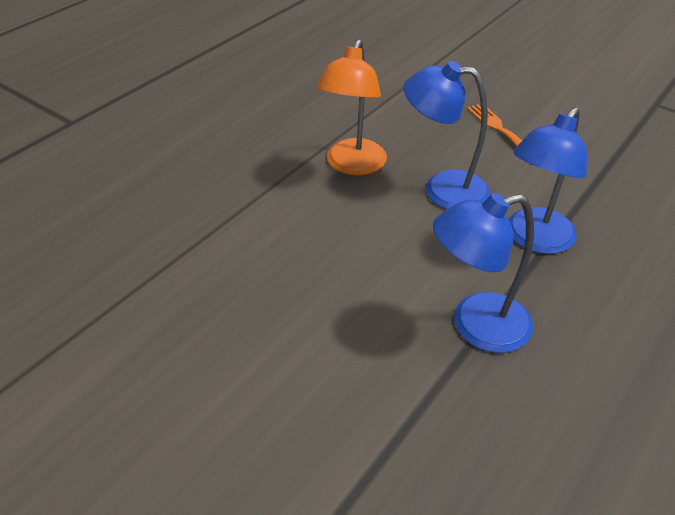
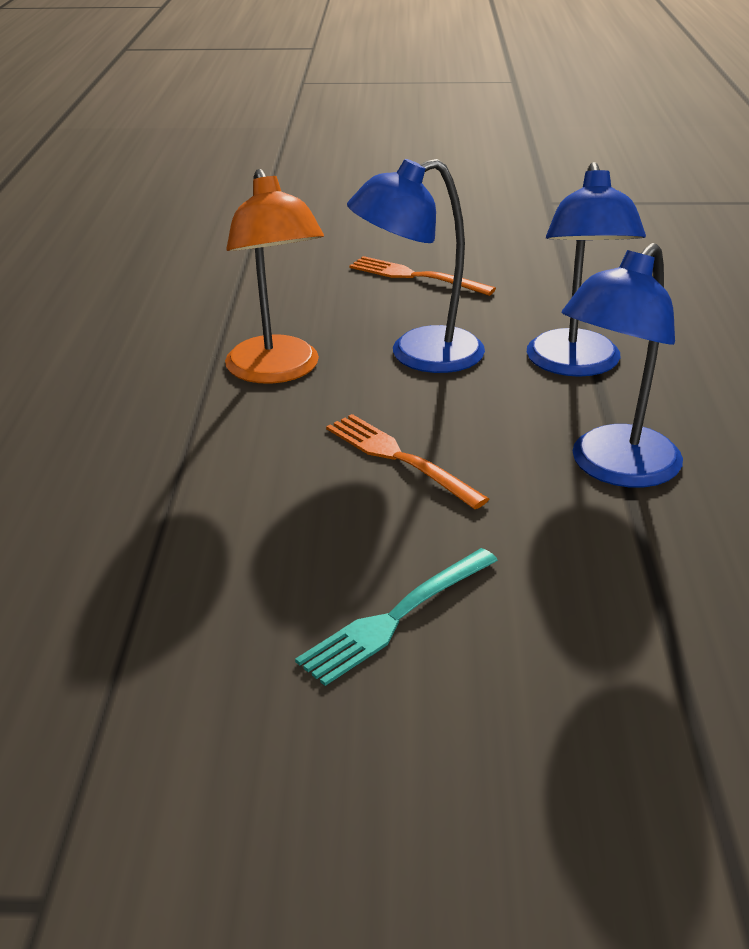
camera: 35 degrees left, 10 degrees down
none -> turquoise fork [295,548,498,686]
none -> orange fork [326,414,489,509]

